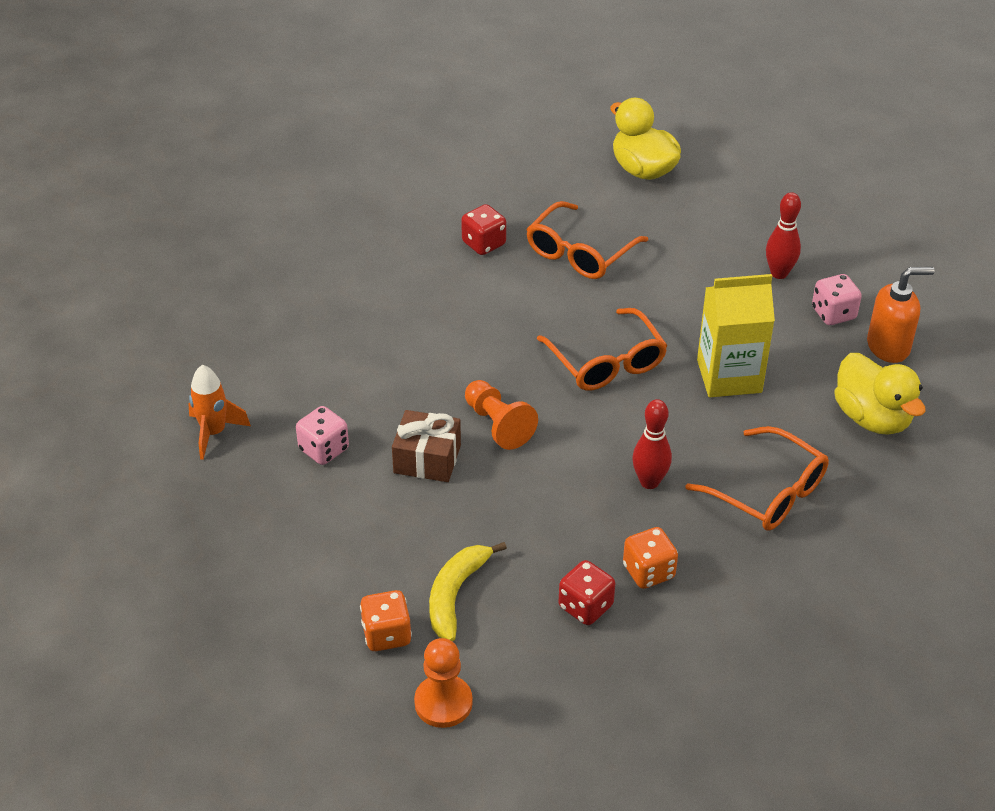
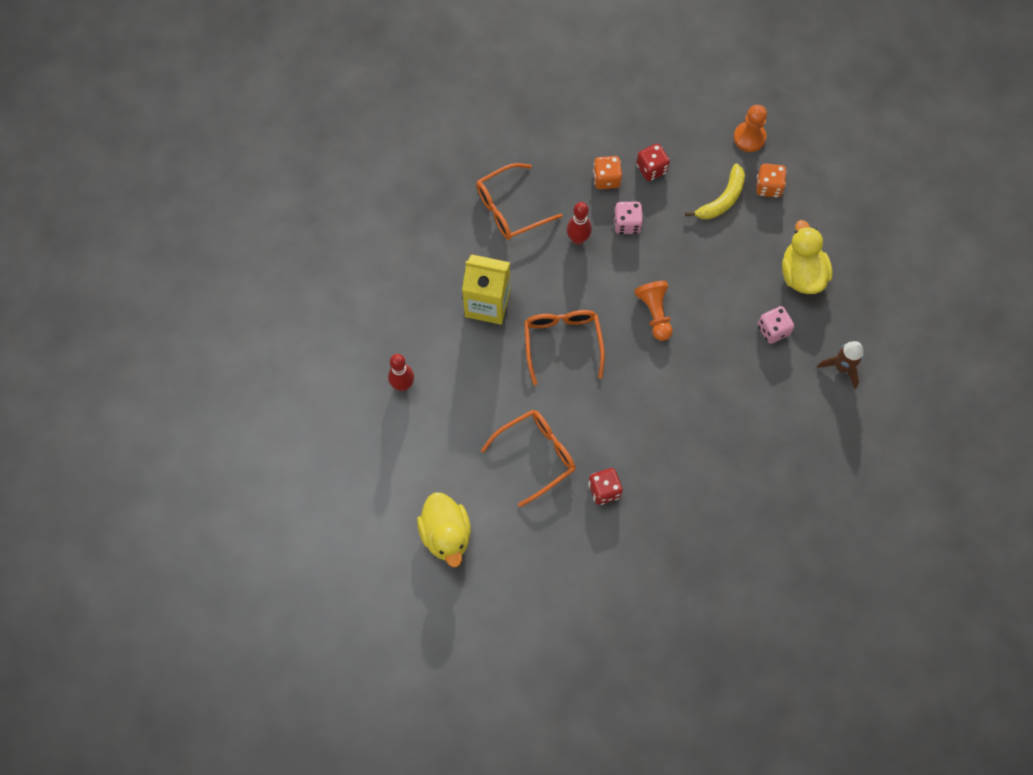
camera: 160 degrees left, 25 degrees up
orange rocket [188,365,251,460] -> brown rocket [817,341,864,389]
brown gift [392,410,461,482] -> none
orange glasses [685,426,829,531] -> orange glasses turned 90 degrees counterclockwise [476,163,563,240]
pink dice [812,274,862,325] -> pink dice moved to [614,202,643,234]
yellow duck [834,353,926,435] -> yellow duck moved to [782,220,832,294]
orange soap dispenser [867,267,935,363] -> none

